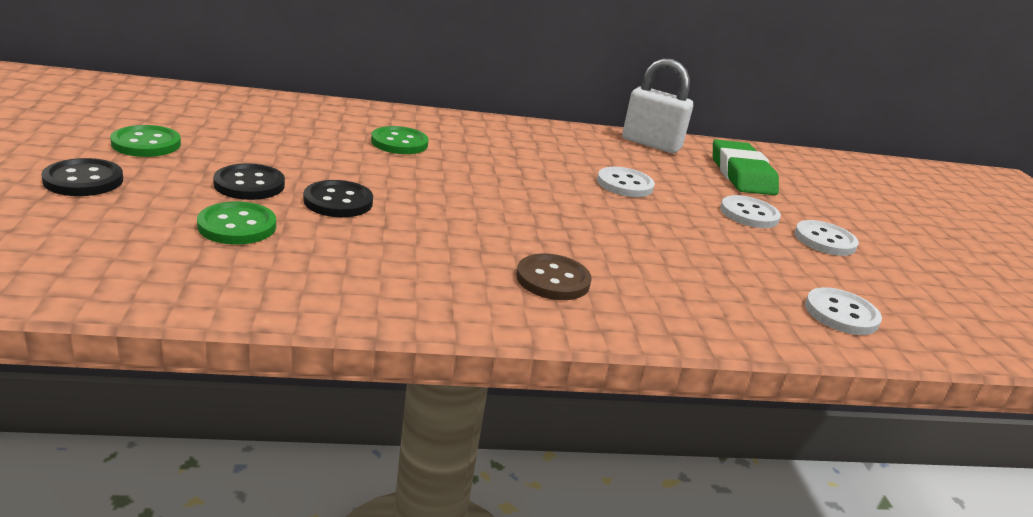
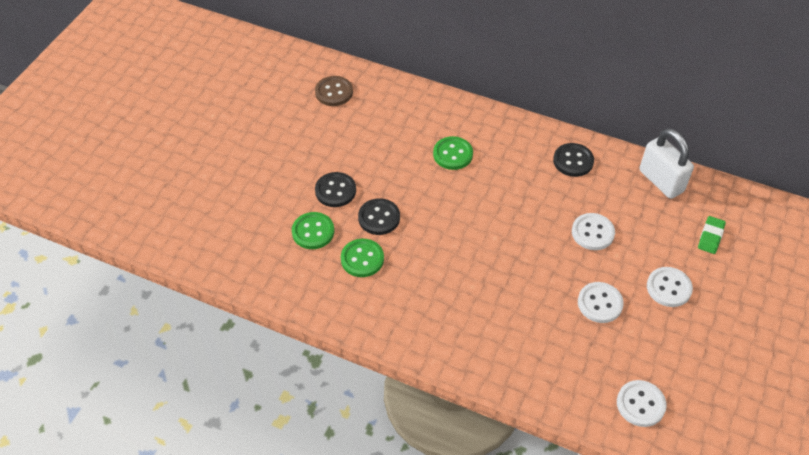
camera: 35 degrees right, 25 degrees up
black button [41,158,123,196] -> black button moved to [553,143,594,177]
green button [110,125,181,157] -> green button moved to [341,239,384,277]
brown button [516,253,592,300] -> brown button moved to [315,76,353,106]
green eraser [713,139,779,195] -> green eraser [698,216,726,254], size x0.52
white button [794,220,859,256] -> white button moved to [578,282,624,323]

